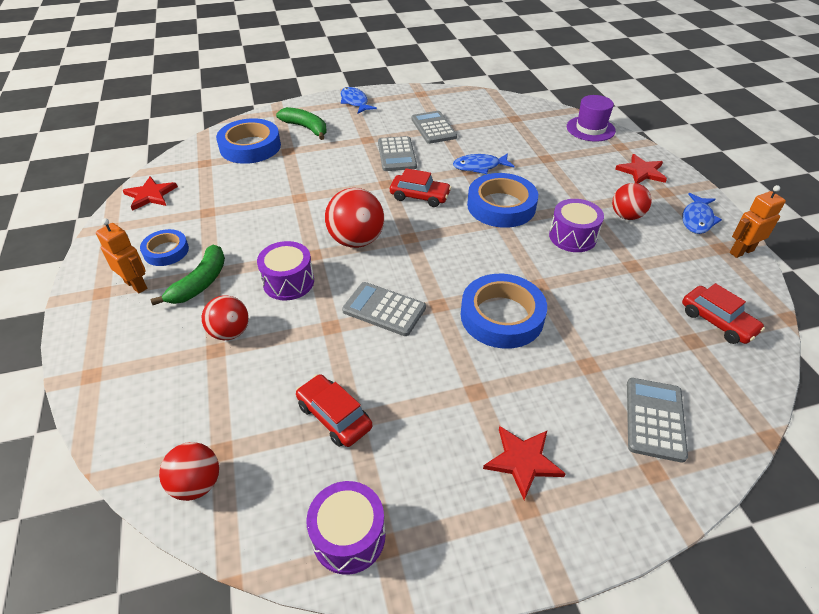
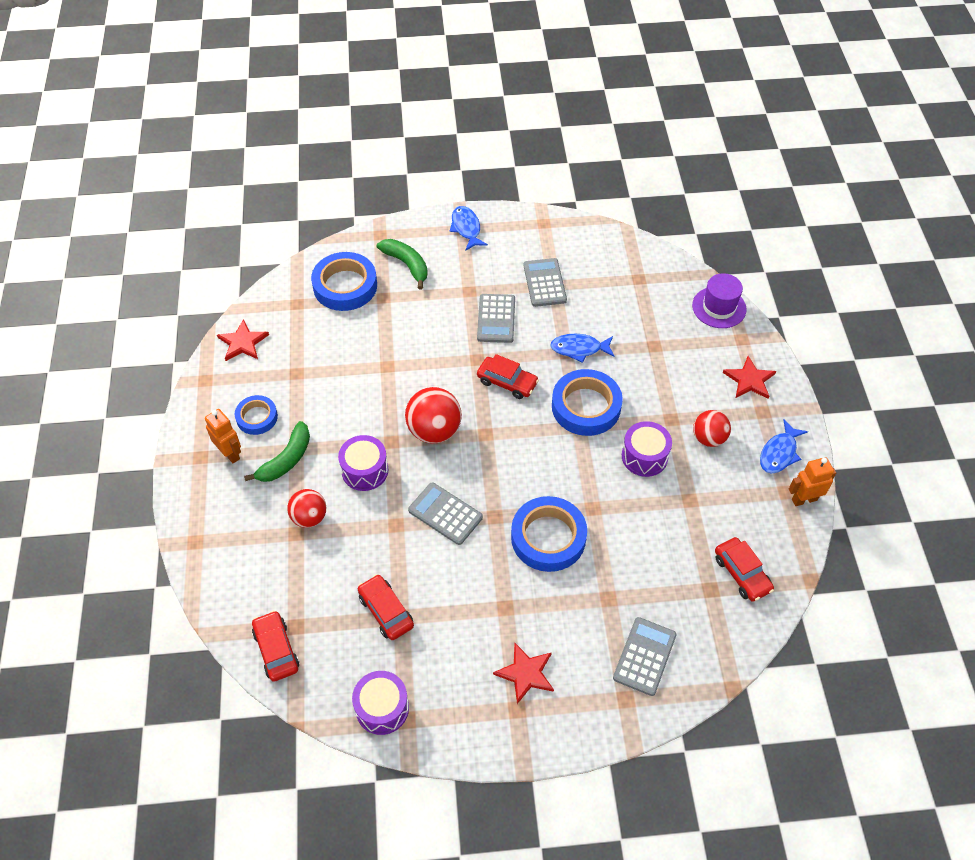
camera: 10 degrees right, 10 degrees up
red ball [159,442,219,501] -> red car [252,610,299,682]

